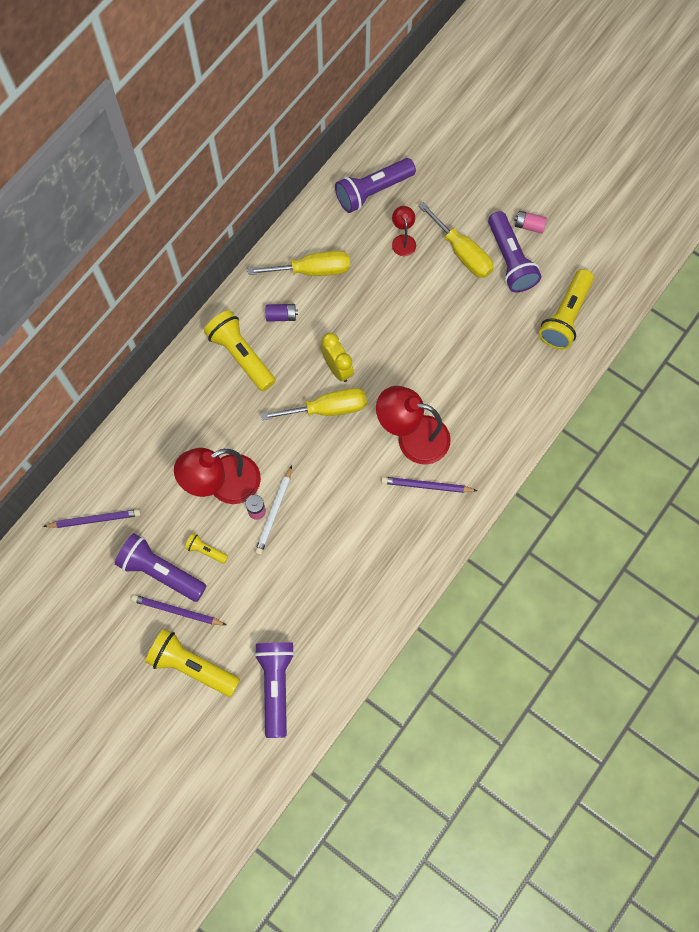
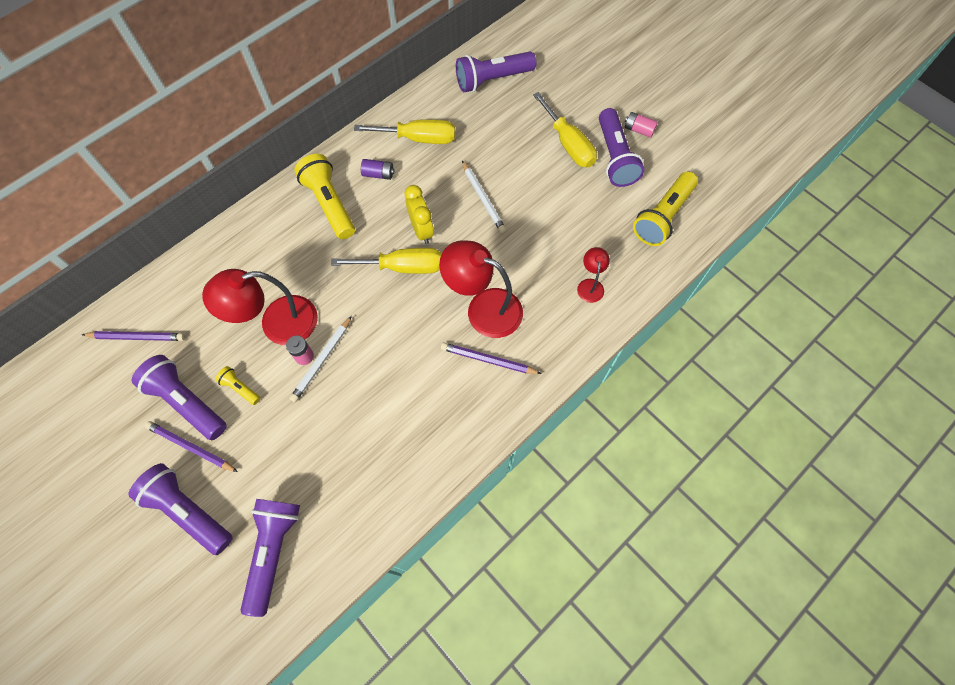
camera: 10 degrees right, 5 degrees down
yellow flashlight [145,629,240,697] -> purple flashlight [128,463,233,555]
red lamp [392,206,416,256] -> red lamp moved to [577,247,610,303]
none -> white pencil [462,161,506,233]

